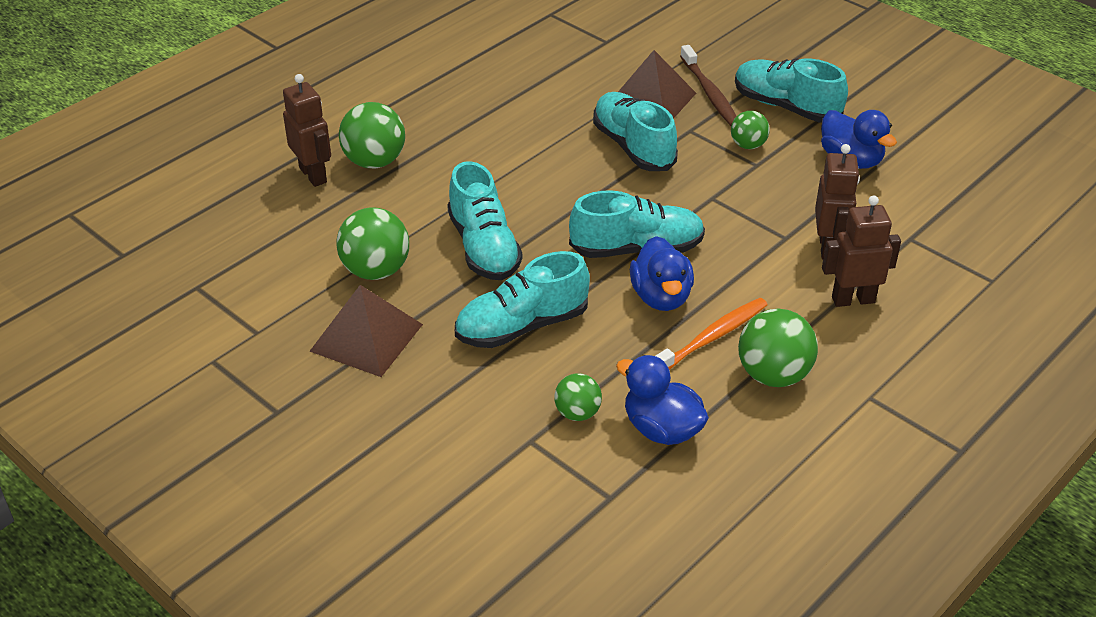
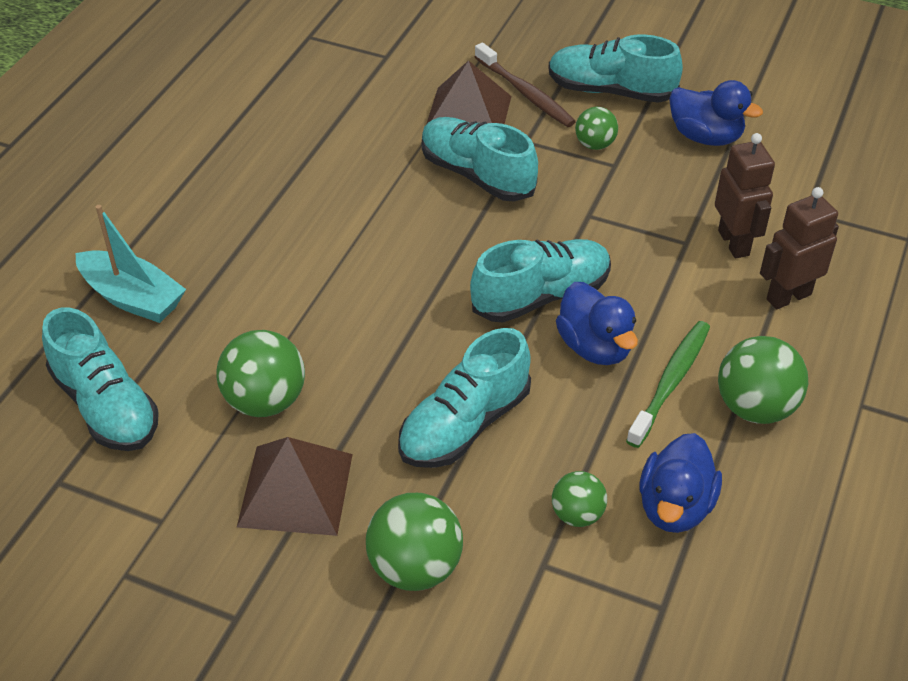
camera: 20 degrees left, 5 degrees up
brown robot [283,74,331,187] -> turquoise boat [75,205,186,323]
green ball [339,102,405,168] -> green ball moved to [366,493,463,591]
turquoise shoe [447,161,522,280] -> turquoise shoe moved to [42,307,159,451]
blue duck [616,355,709,445] -> blue duck turned 90 degrees counterclockwise [640,433,722,533]
orange toothbrush [656,298,768,370] -> green toothbrush [626,321,710,448]

